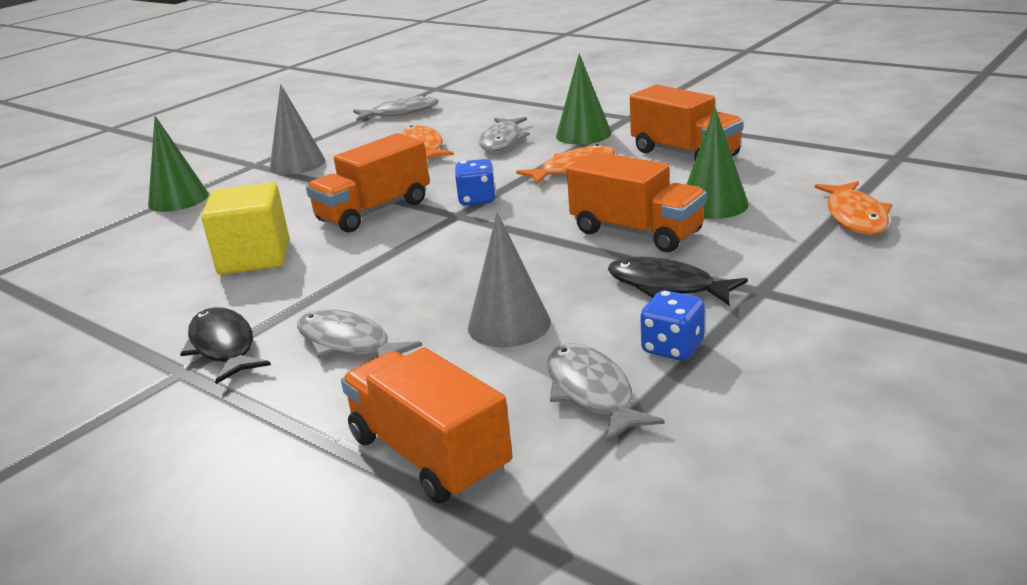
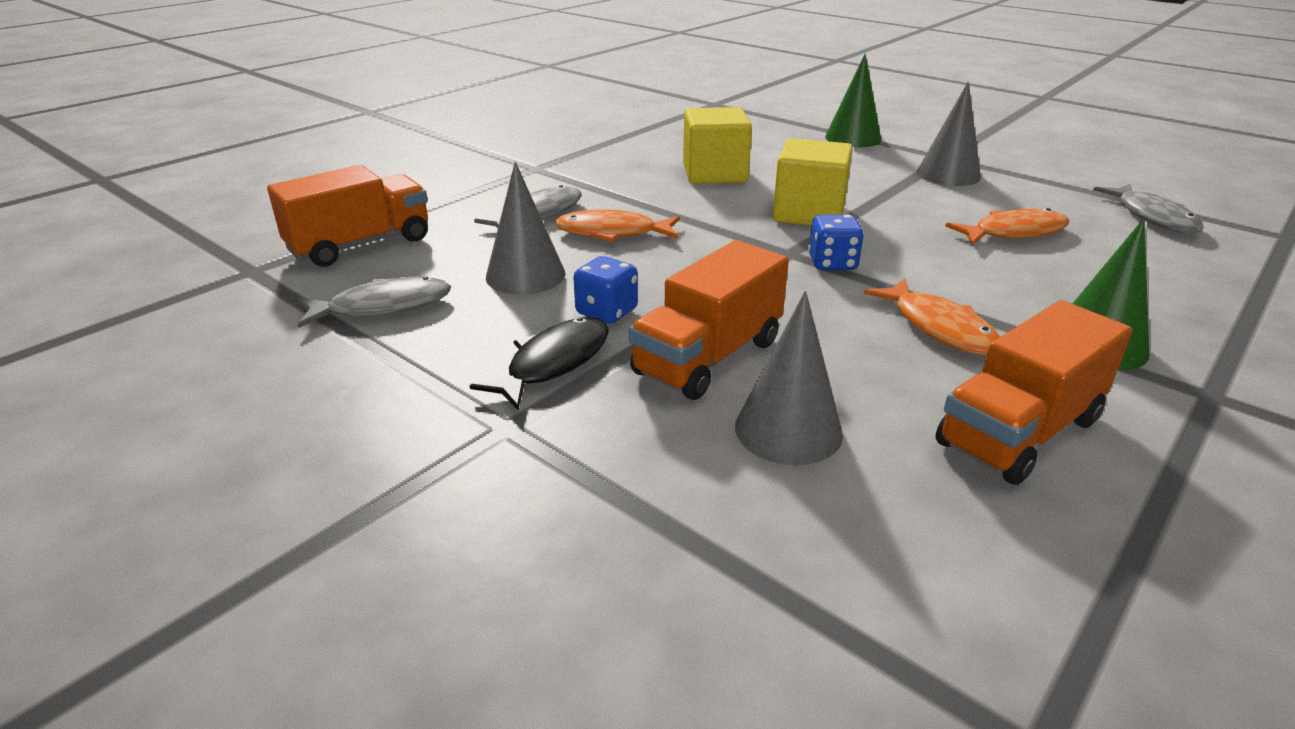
camera: 90 degrees right, 5 degrees up
black fish [180,307,271,384] -> none
orange truck [306,133,430,233] -> yellow cube [773,138,853,226]
grey fish [479,117,530,152] -> none
blue dice [640,290,705,361] -> blue dice moved to [573,256,638,324]
green cone [686,107,749,219] -> grey cone [735,291,843,465]
orange fish [814,181,892,235] -> orange fish moved to [555,209,680,242]

